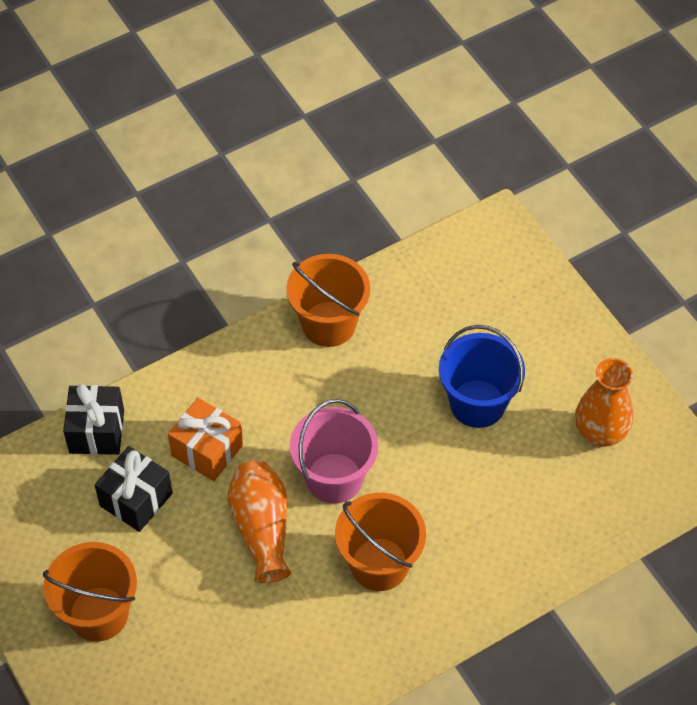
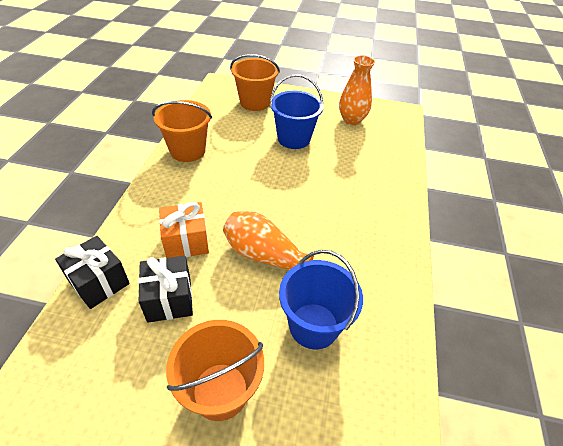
camera: 50 degrees left, 10 degrees down
pink bucket [290,399,378,504] -> none
orange bucket [335,493,426,591] -> orange bucket moved to [230,54,280,111]
none -> blue bucket [279,250,363,349]

